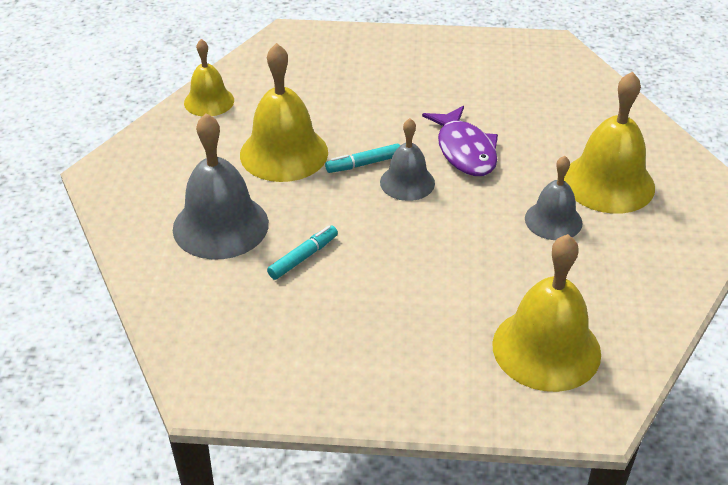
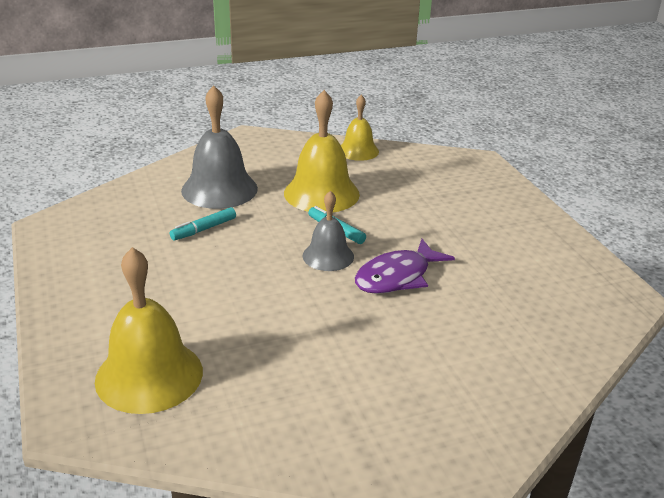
camera: 65 degrees right, 10 degrees down
turquoise marker [267,226,338,280] -> turquoise marker turned 120 degrees clockwise [170,207,236,241]
grey bell [525,156,583,240] -> none
yellow bell [564,72,655,214] -> none

